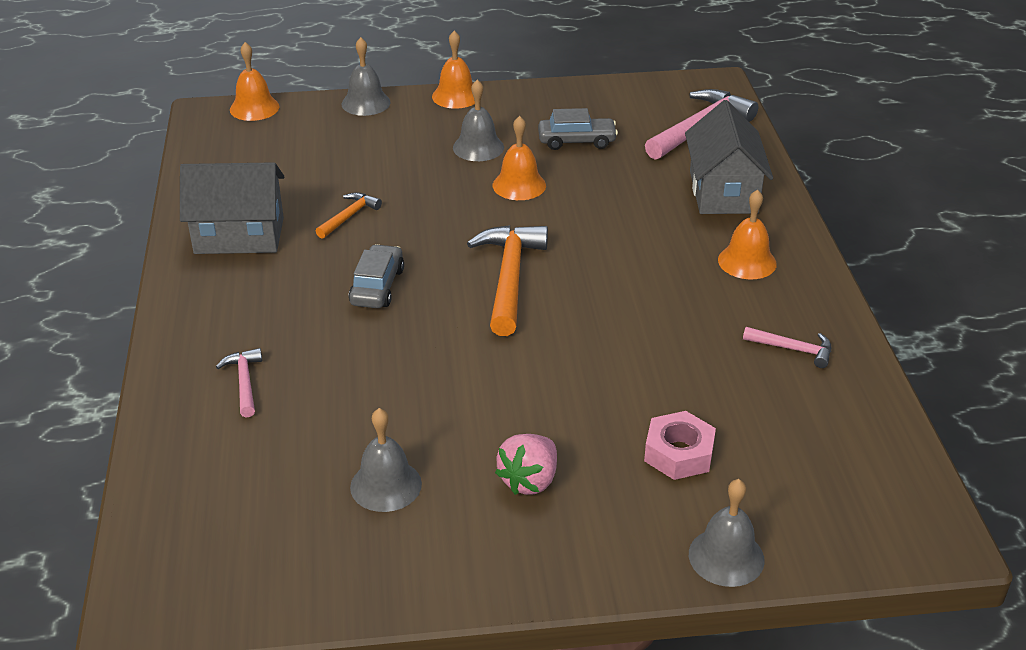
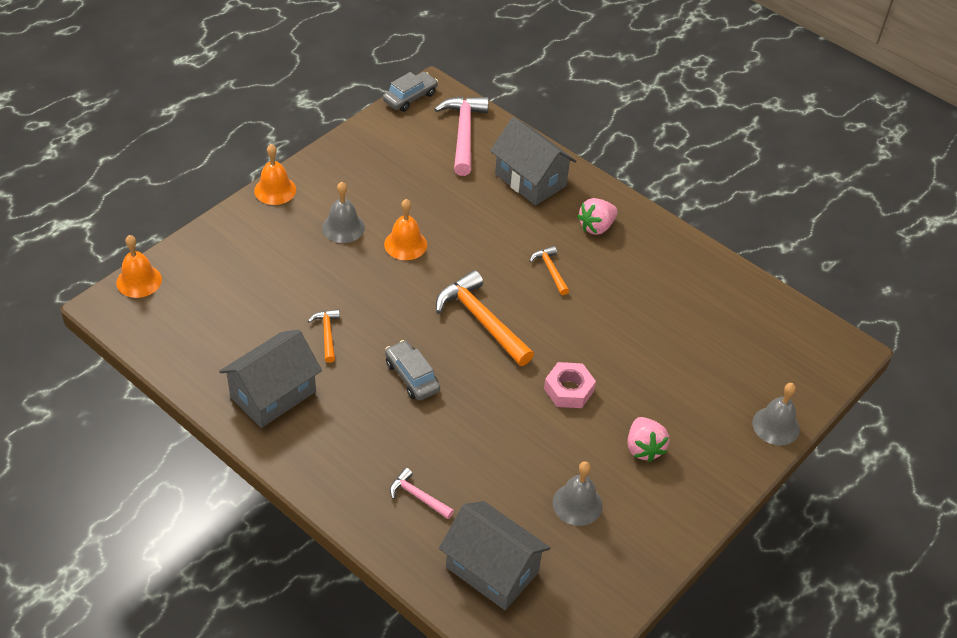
camera: 45 degrees left, 10 degrees up
grey bell [342,37,390,116] -> none
grey car [538,108,618,150] -> grey car moved to [383,72,438,112]
pink nut [644,411,716,480] -> pink nut moved to [544,362,596,408]
orange bell [718,189,777,279] -> pink strawberry [577,198,617,235]
pink hammer [743,327,831,368] -> none
none -> grey house [439,501,551,610]
none -> orange hammer [530,246,569,295]

